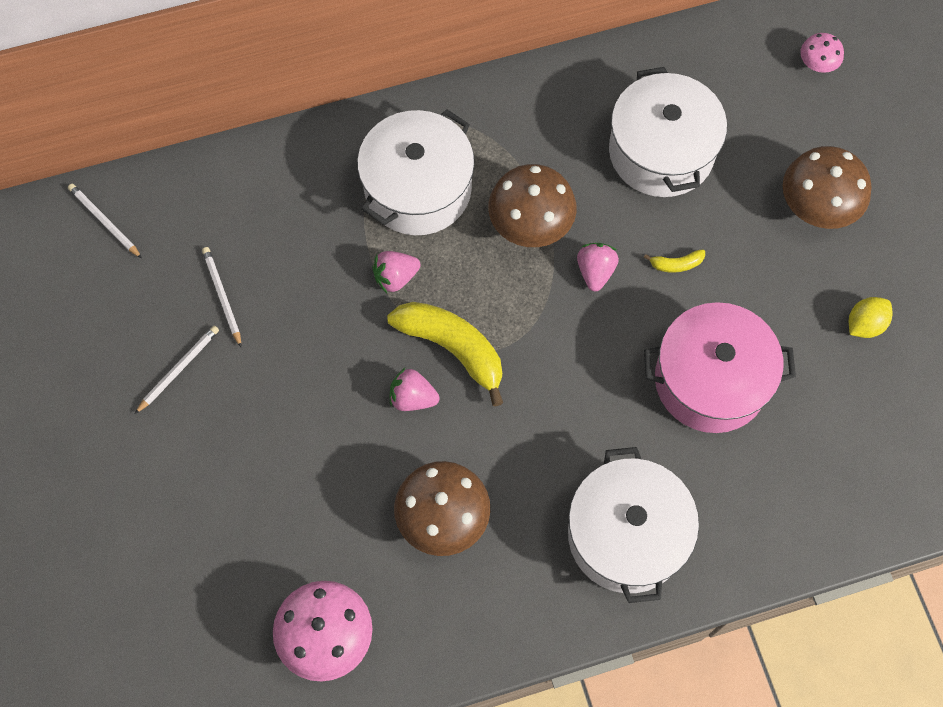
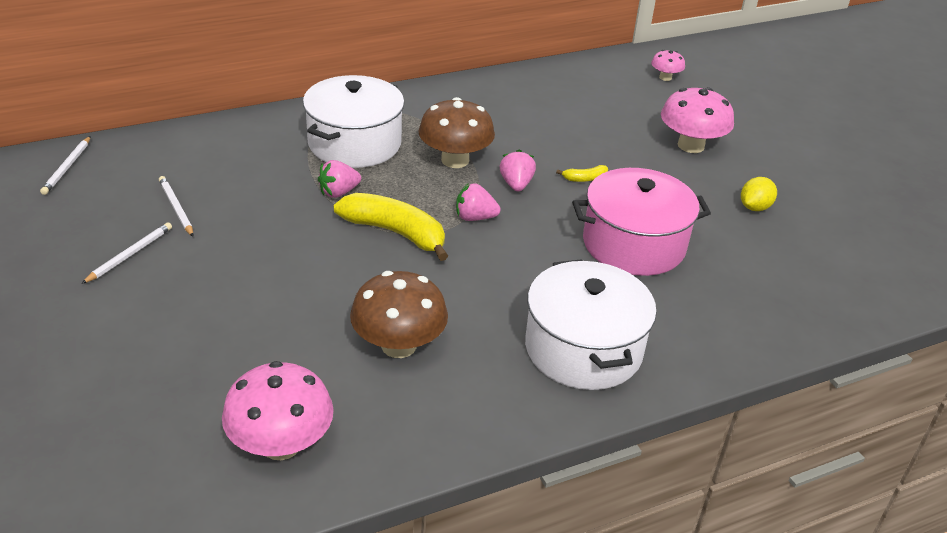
camera: 10 degrees left, 30 degrees down
white pencil [68,184,142,258] -> white pencil turned 120 degrees counterclockwise [40,136,91,195]
pink strawberry [390,368,440,411] -> pink strawberry moved to [456,183,501,221]
white pot [609,67,727,197] -> none
brown mushroom [783,146,872,229] -> pink mushroom [661,87,734,153]

